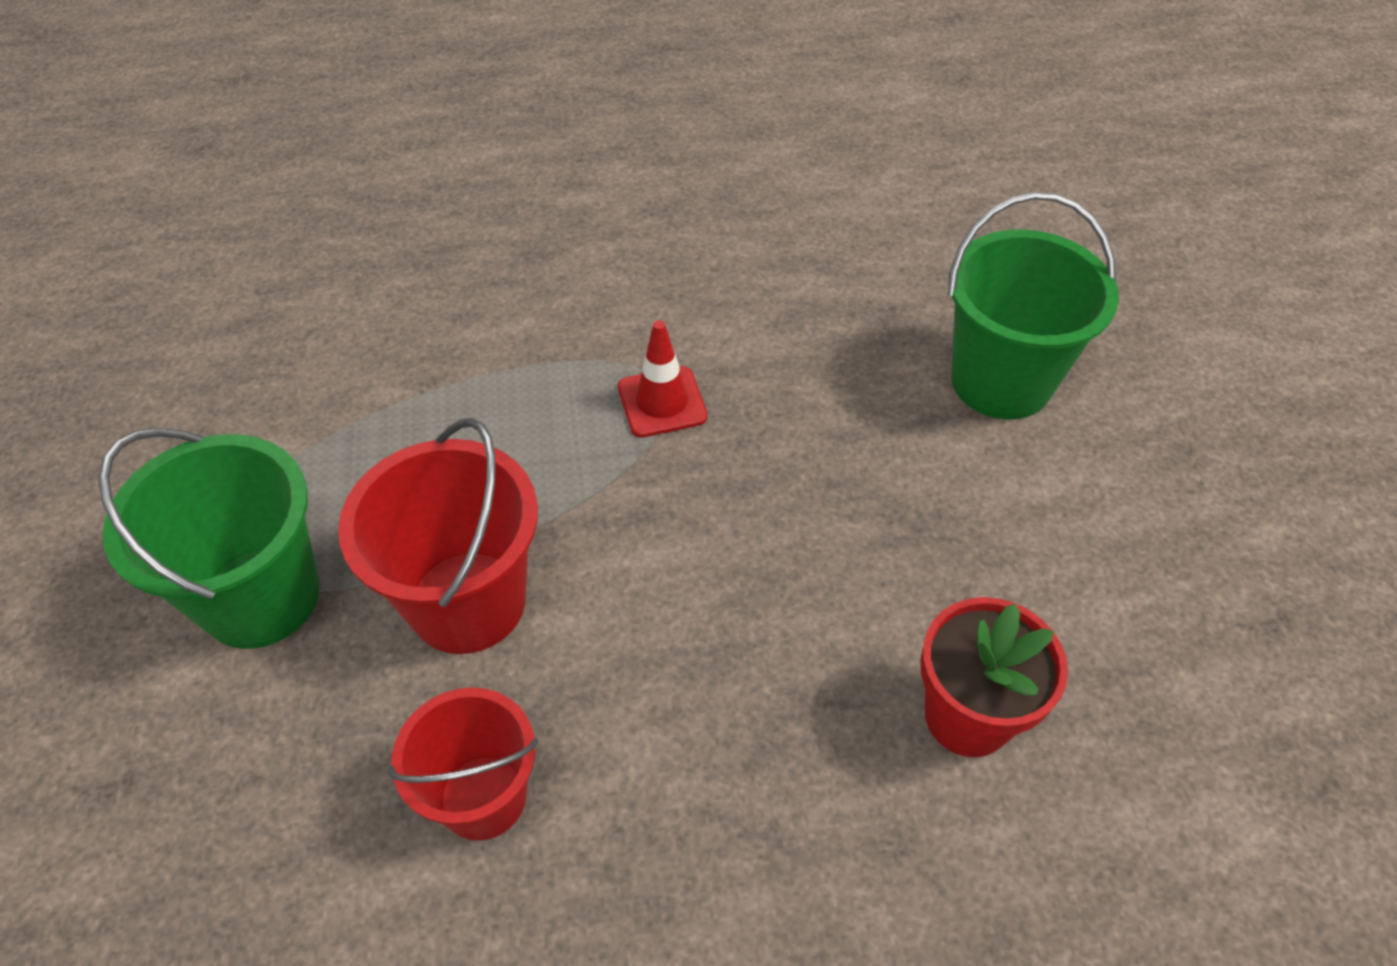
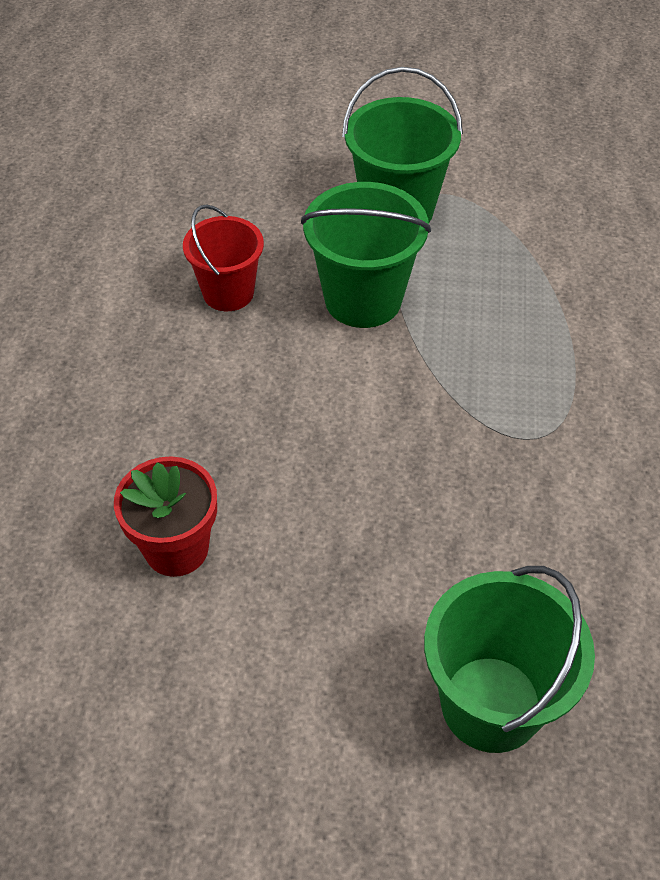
camera: 105 degrees right, 0 degrees up
red bucket [338,418,538,654] -> green bucket [301,182,431,328]
red traffic cone [618,320,708,438] -> none

